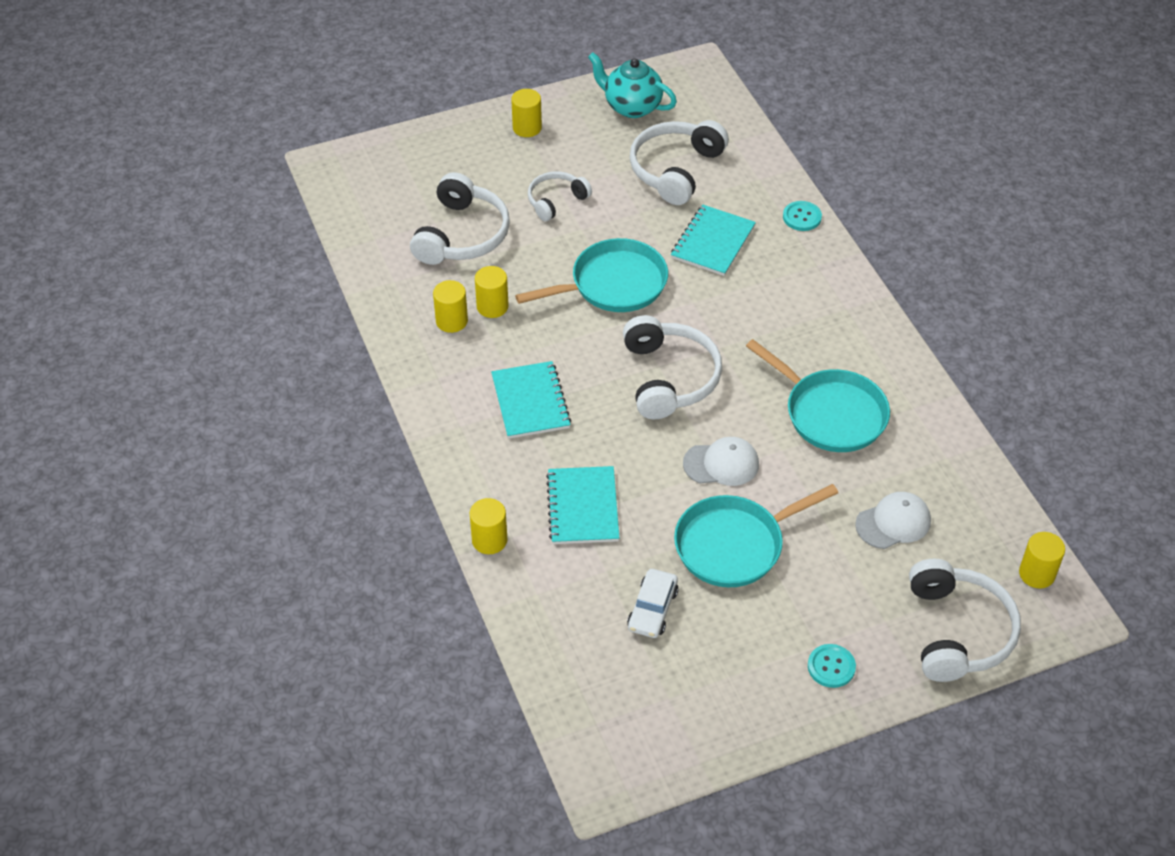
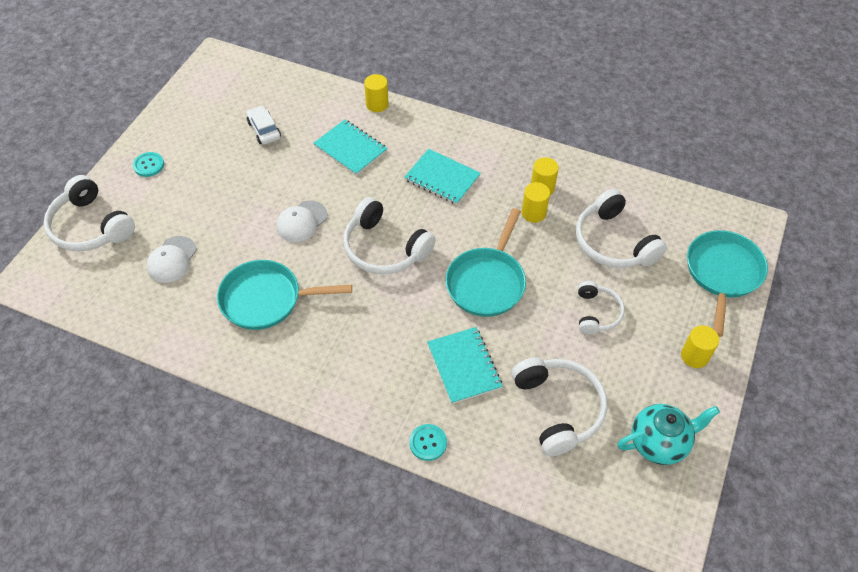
camera: 135 degrees right, 5 degrees up
turquoise pan [674,484,838,587] -> turquoise pan moved to [687,230,768,337]
yellow cylinder [1019,532,1065,589] -> none

